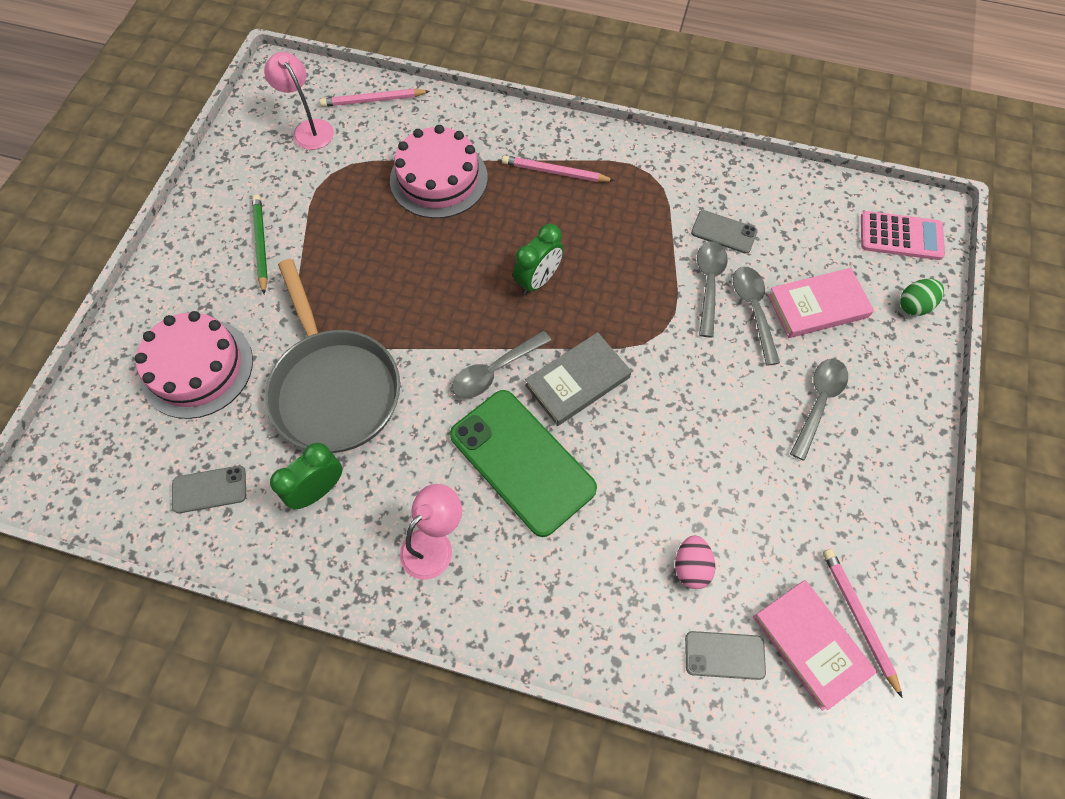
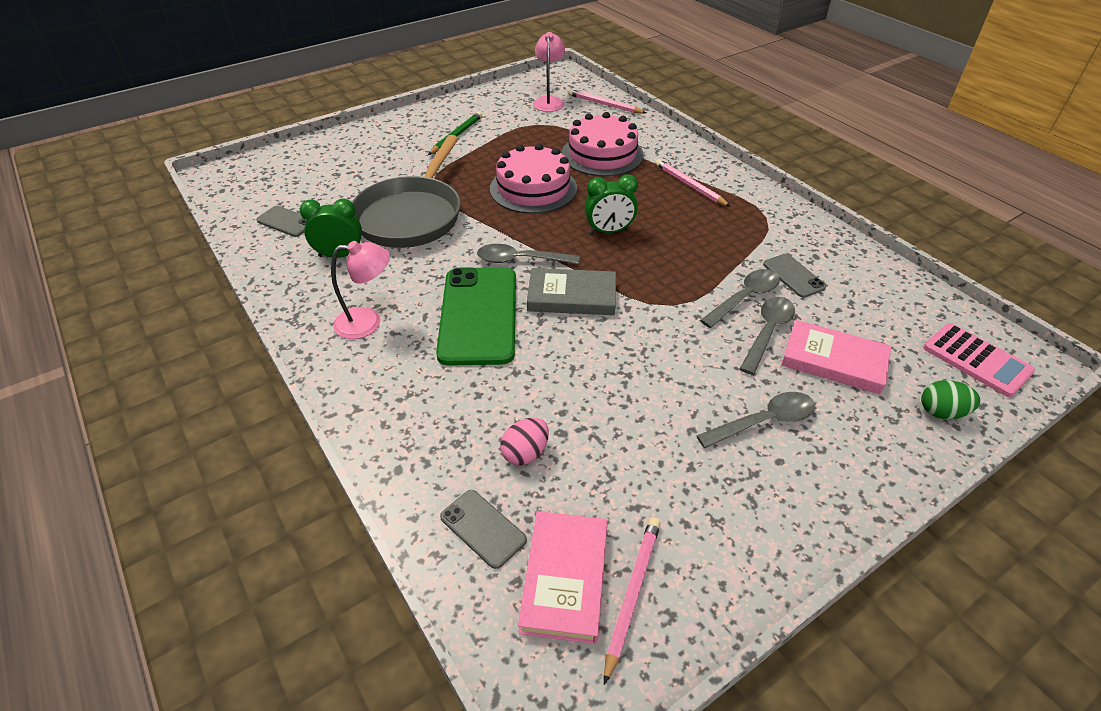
camera: 40 degrees right, 20 degrees down
pink cake [135,311,253,419] -> pink cake moved to [490,143,577,214]

